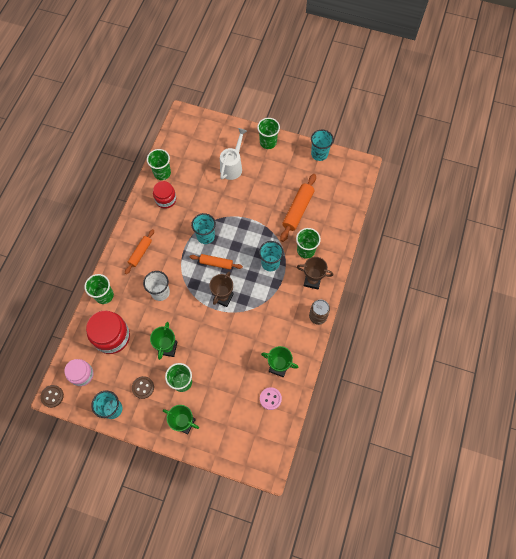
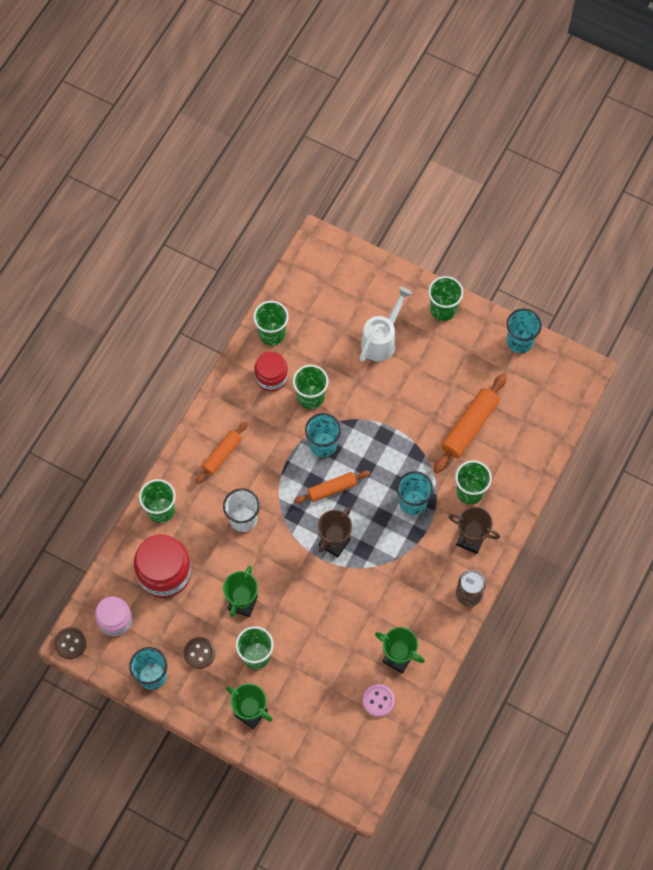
camera: 10 degrees right, 0 degrees up
orange rolling pin [190,254,243,269] -> orange rolling pin turned 45 degrees counterclockwise [294,470,371,504]
none -> green cup [293,365,328,409]

